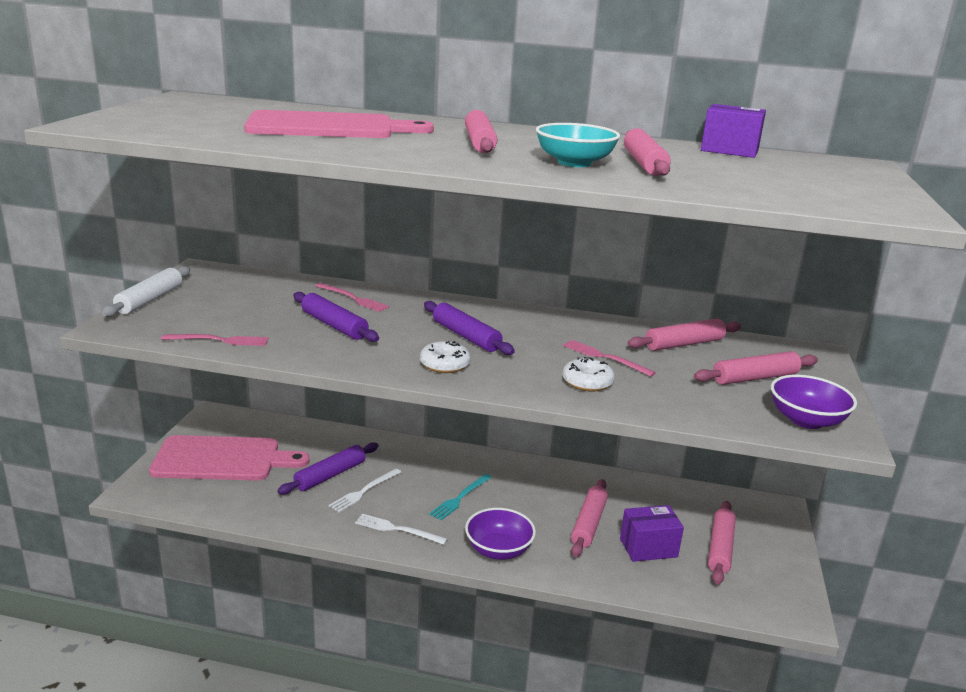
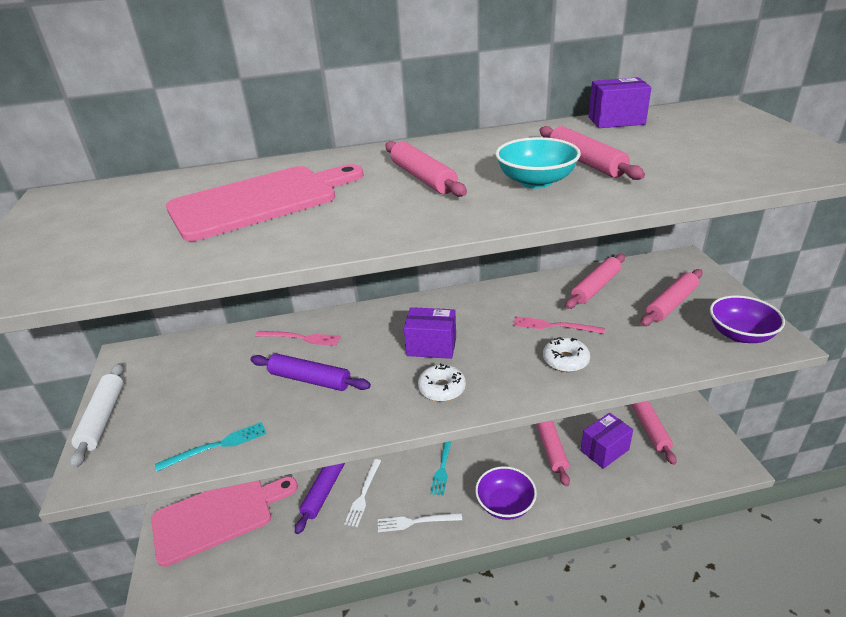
camera: 20 degrees left, 10 degrees up
pink fork [161,334,269,346] -> turquoise fork [155,422,266,472]
purple rolling pin [424,301,515,355] -> purple box [404,307,456,359]

